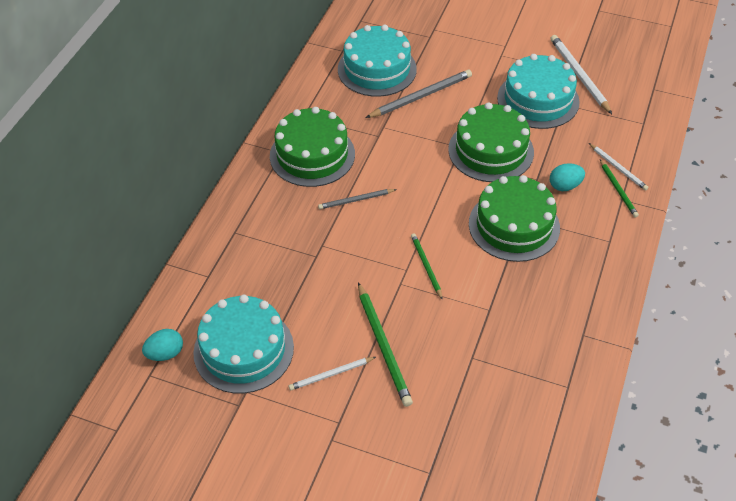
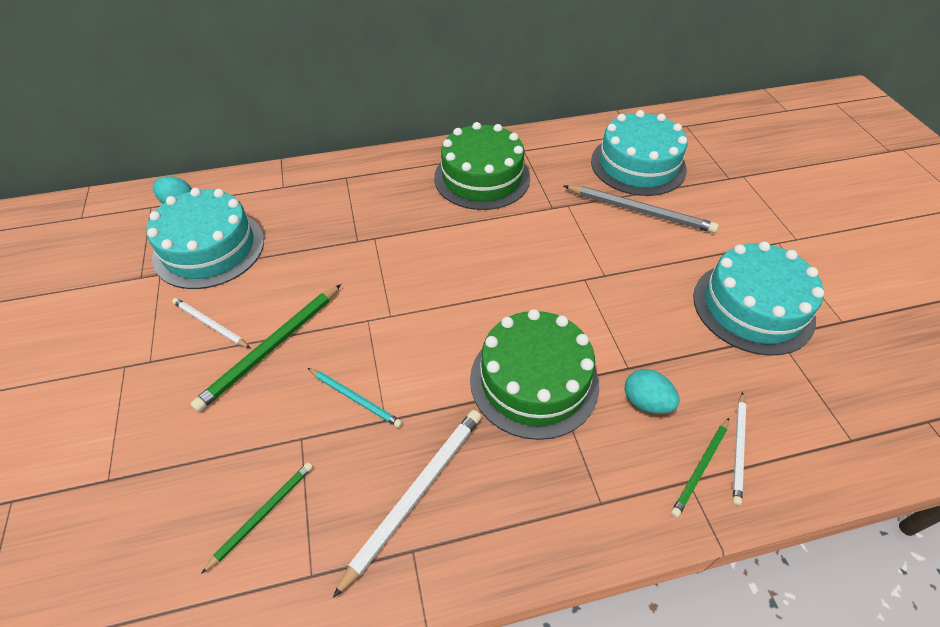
camera: 55 degrees right, 0 degrees up
grey pencil [318,189,397,209] -> none
green pencil [411,233,443,300] -> green pencil moved to [201,462,313,574]
green cake [448,102,534,182] -> none
white pencil [550,35,612,114] -> white pencil moved to [333,410,482,598]
none -> turquoise pencil [308,368,403,428]

